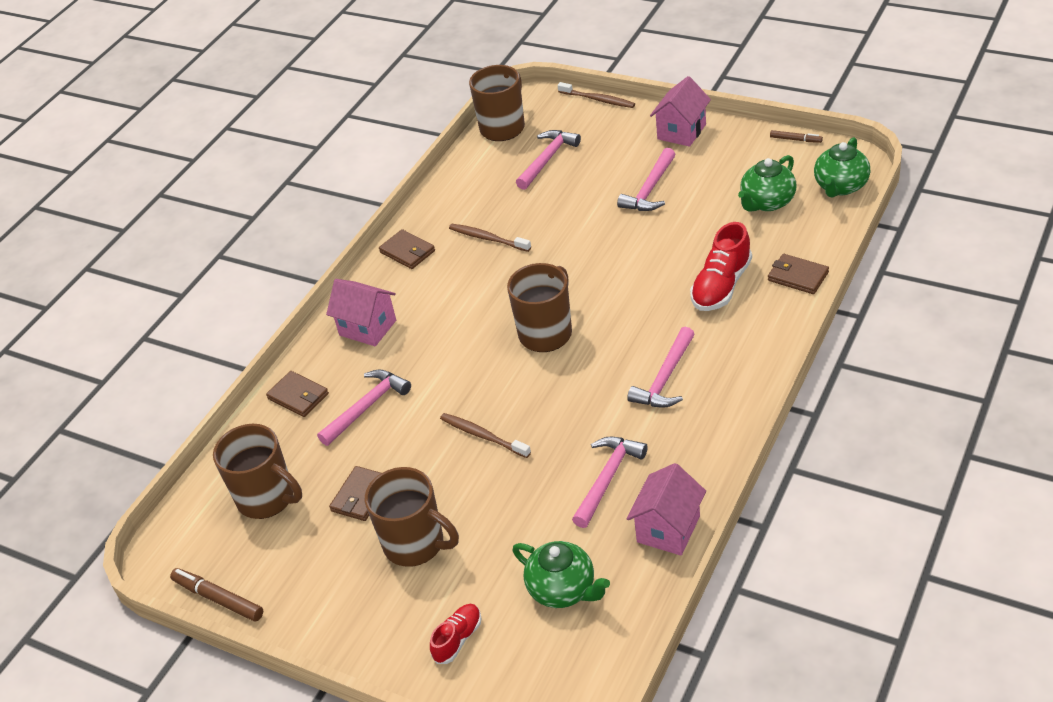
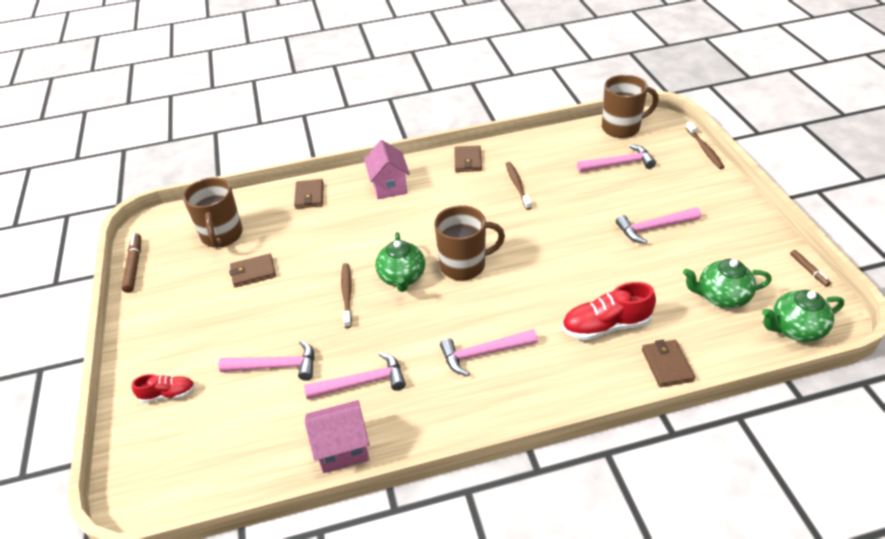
camera: 45 degrees right, 0 degrees up
pink hammer [317,370,411,446] -> pink hammer moved to [218,340,314,381]
brown mug [365,467,459,567] -> none
green teapot [512,541,610,608] -> green teapot moved to [375,232,425,292]
pink house [650,76,711,147] -> none

